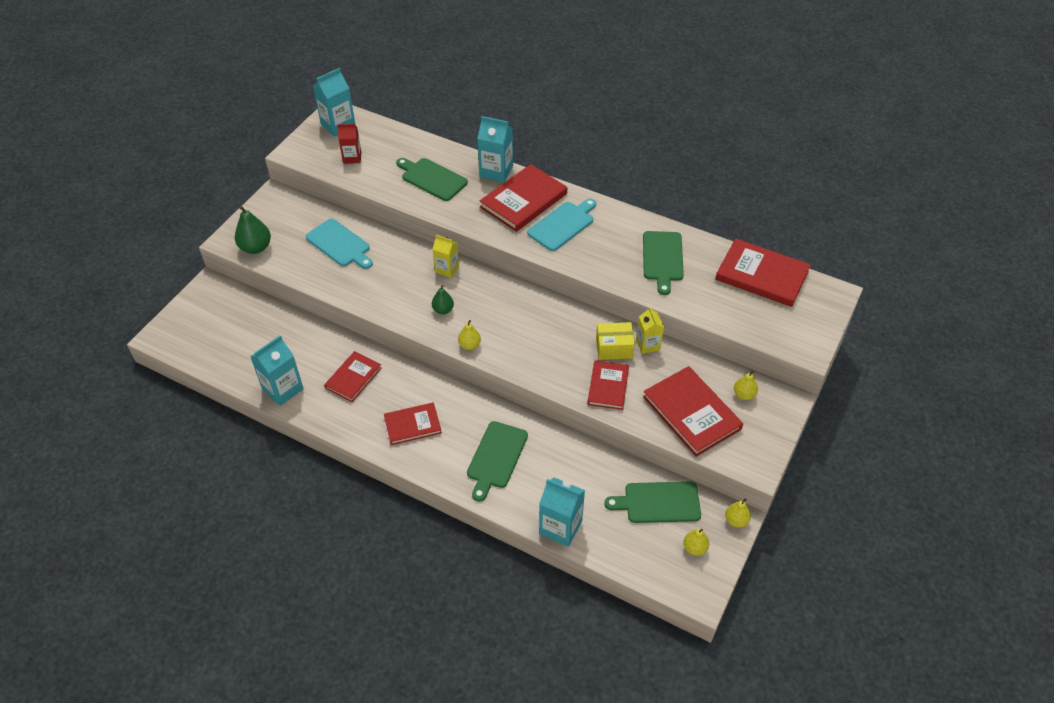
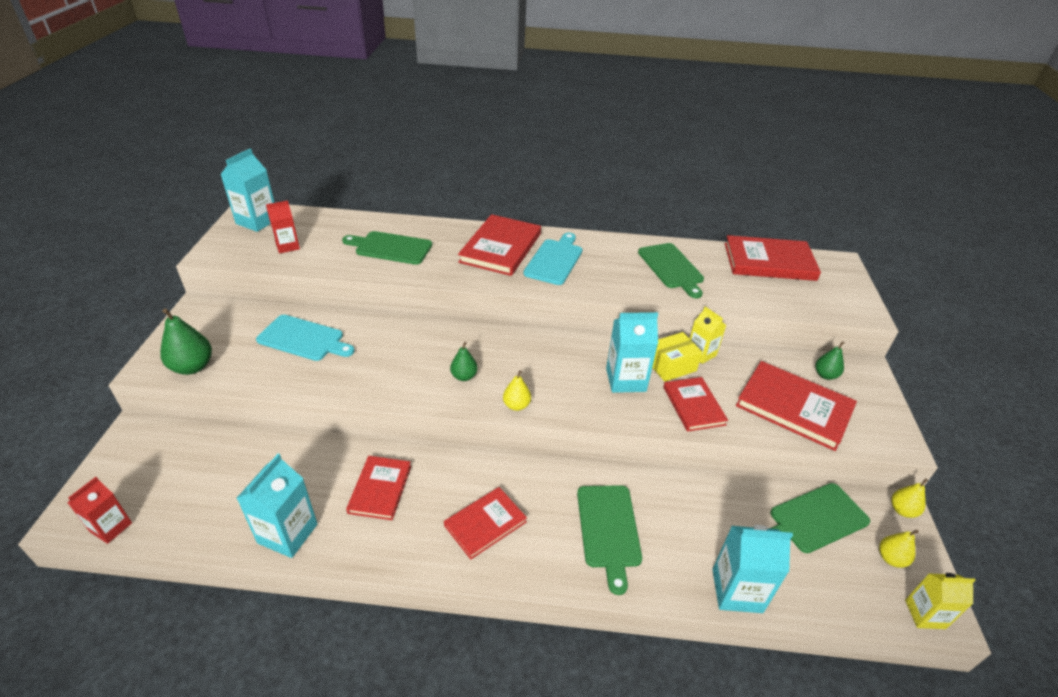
camera: 25 degrees left, 10 degrees down
yellow carton [432,235,459,278] -> yellow carton moved to [905,573,976,629]
turquoise carton [477,116,513,182] -> turquoise carton moved to [606,312,658,393]
yellow pear [734,370,758,400] -> green pear [816,341,844,380]
none -> red carton [67,477,132,544]

